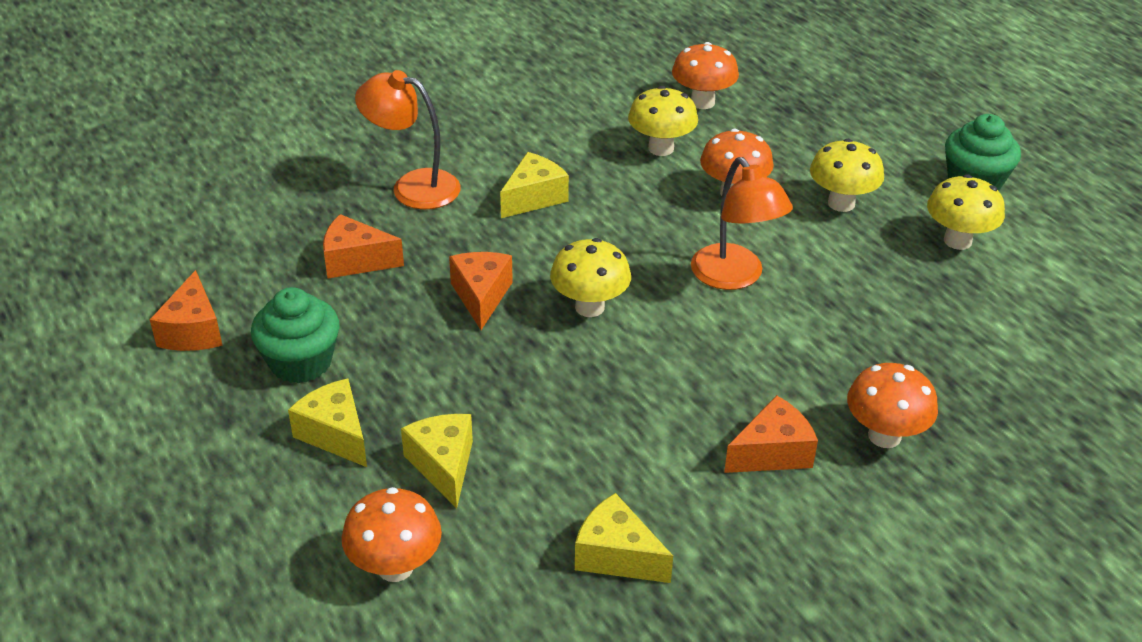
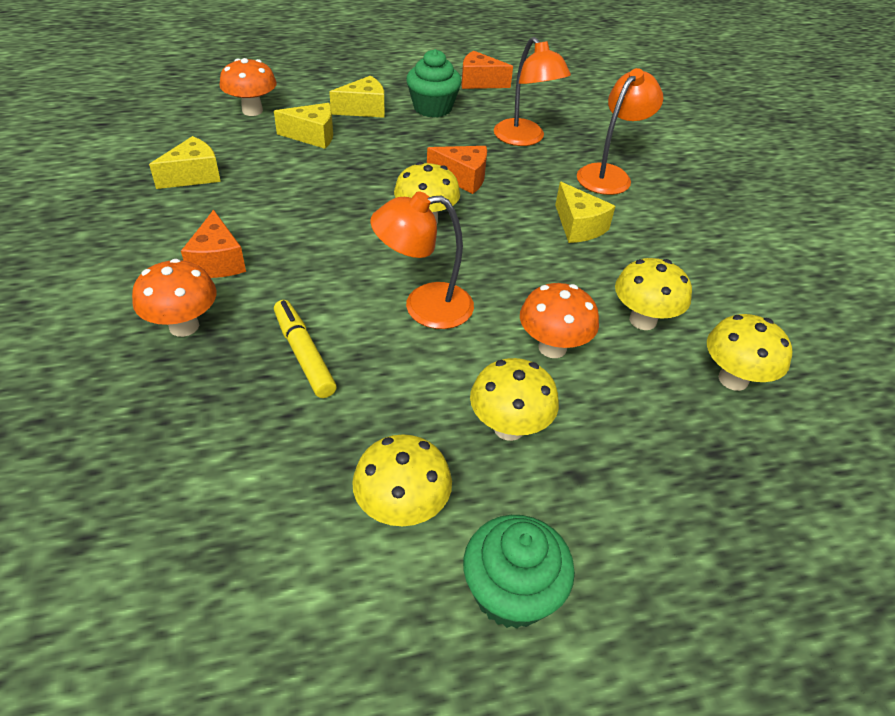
camera: 105 degrees right, 5 degrees up
orange cheese [323,214,404,279] -> orange lamp [494,37,571,146]
orange mushroom [672,42,739,109] -> yellow mushroom [707,314,792,391]
none -> yellow marker [274,300,337,398]

